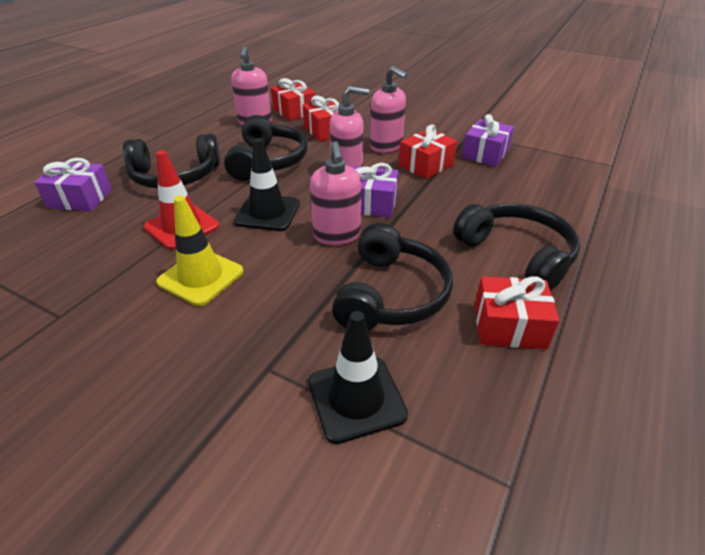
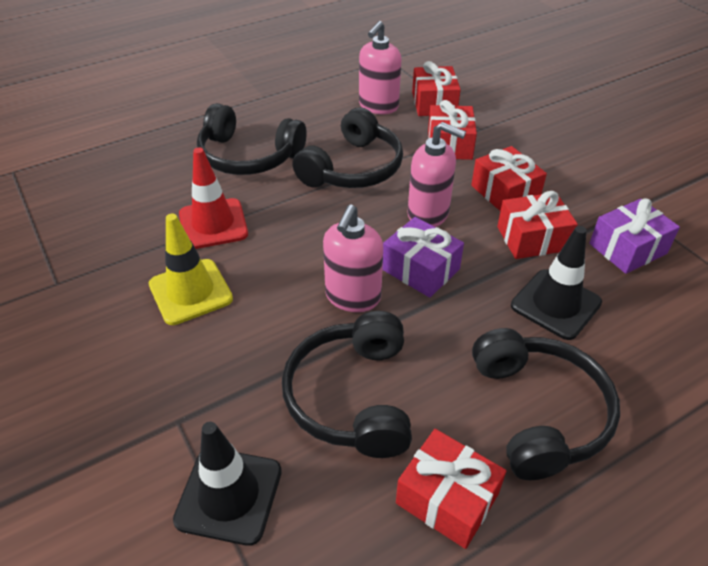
camera: 30 degrees right, 5 degrees up
purple gift [34,158,112,211] -> none
black traffic cone [234,138,300,231] -> black traffic cone moved to [511,226,602,340]
black headphones [332,223,453,331] -> black headphones turned 135 degrees clockwise [282,311,412,458]
pink soap dispenser [370,66,408,153] -> red gift [471,146,547,211]

